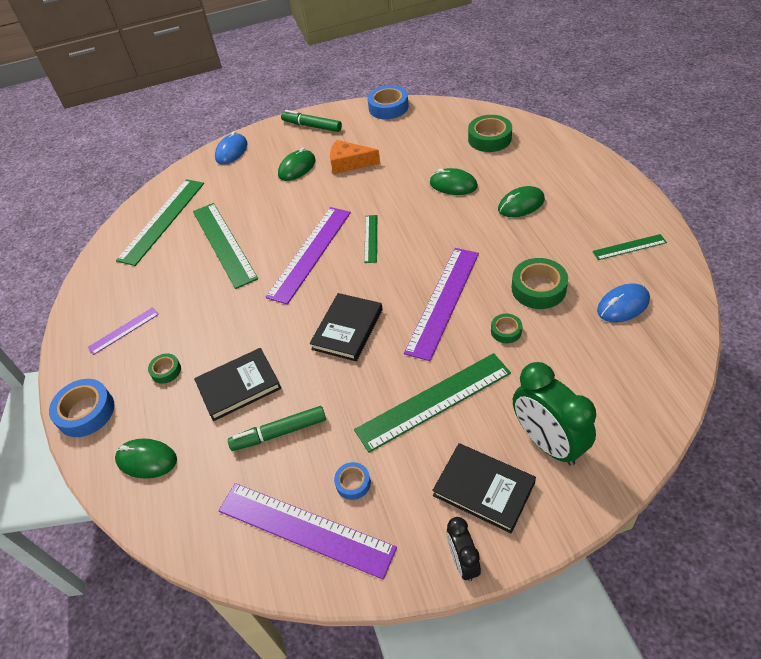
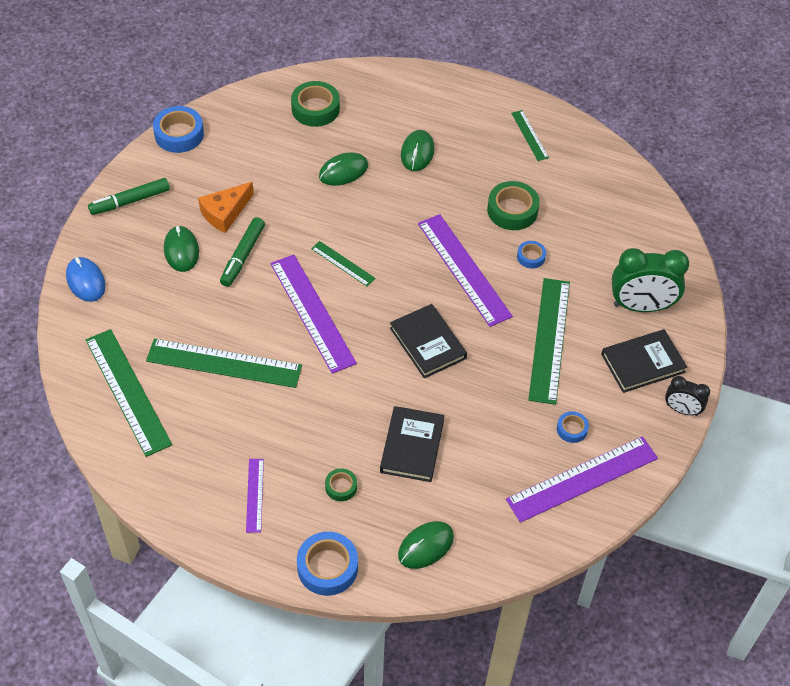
camera: 60 degrees left, 5 degrees up
green marker [228,406,326,451] -> green marker moved to [220,217,265,287]
green tape [491,314,522,343] -> blue tape [517,241,546,268]
green ruler [592,234,667,260] -> green ruler turned 45 degrees counterclockwise [511,110,549,161]
blue mouse [597,283,650,323] -> none

